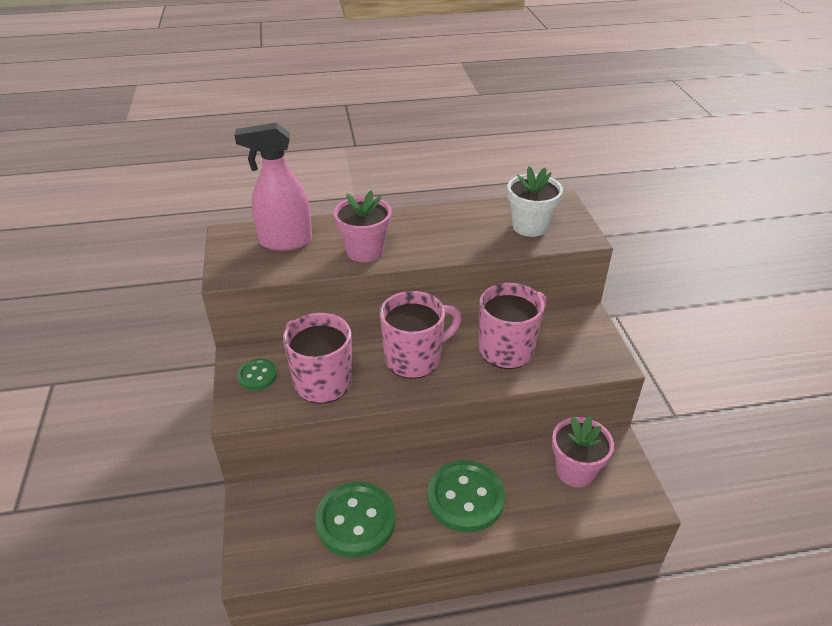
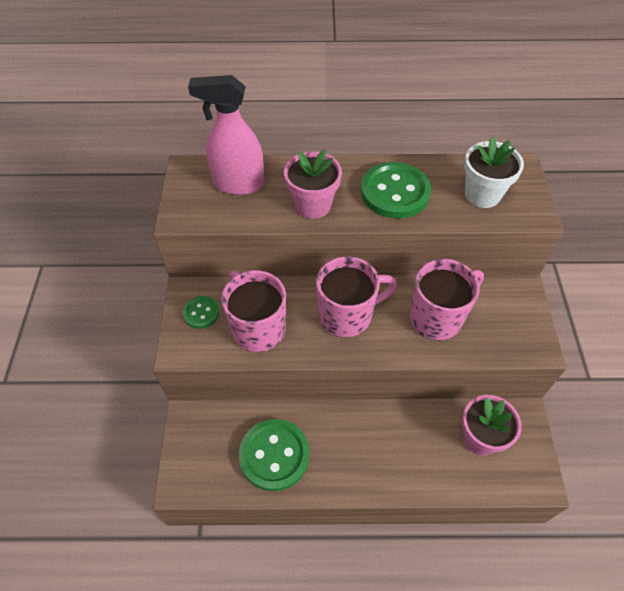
camera: 10 degrees right, 15 degrees up
green button [427,460,505,533] -> green button moved to [361,162,431,219]

